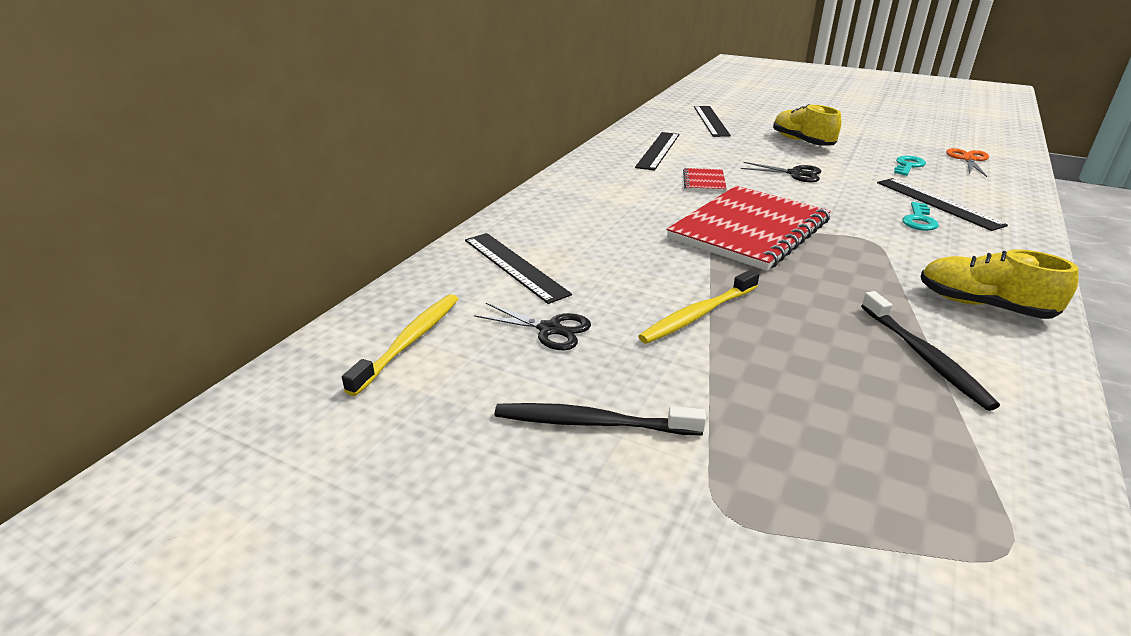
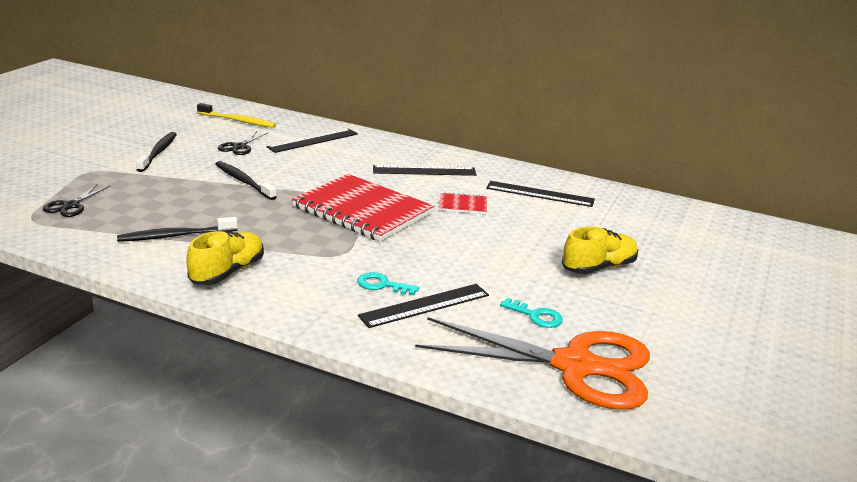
camera: 85 degrees right, 5 degrees down
yellow toothbrush [638,269,760,344] -> black toothbrush [215,161,277,200]
black ruler [694,106,731,137] -> black ruler moved to [373,165,477,176]
black scissors [741,162,821,182] -> black scissors moved to [43,184,110,217]
orange scissors [946,148,989,177] -> orange scissors [415,317,650,410], size x2.39

